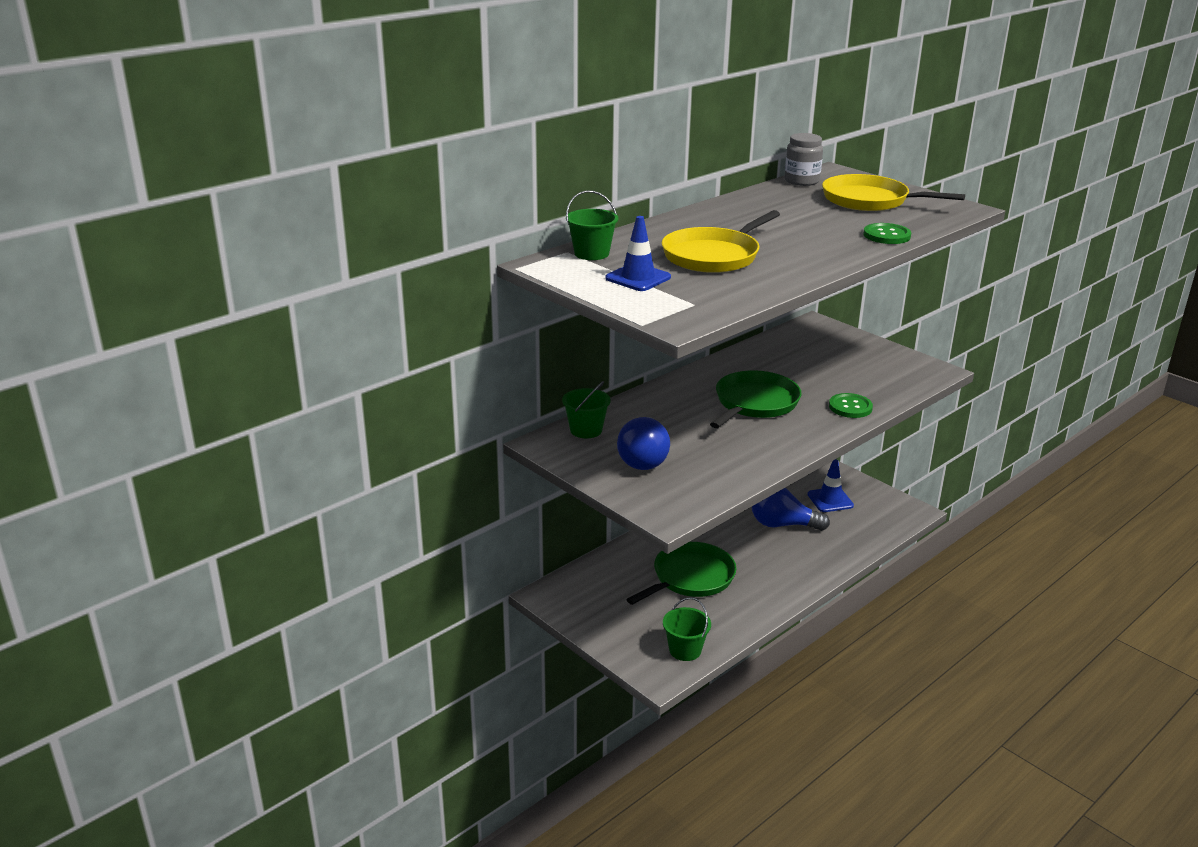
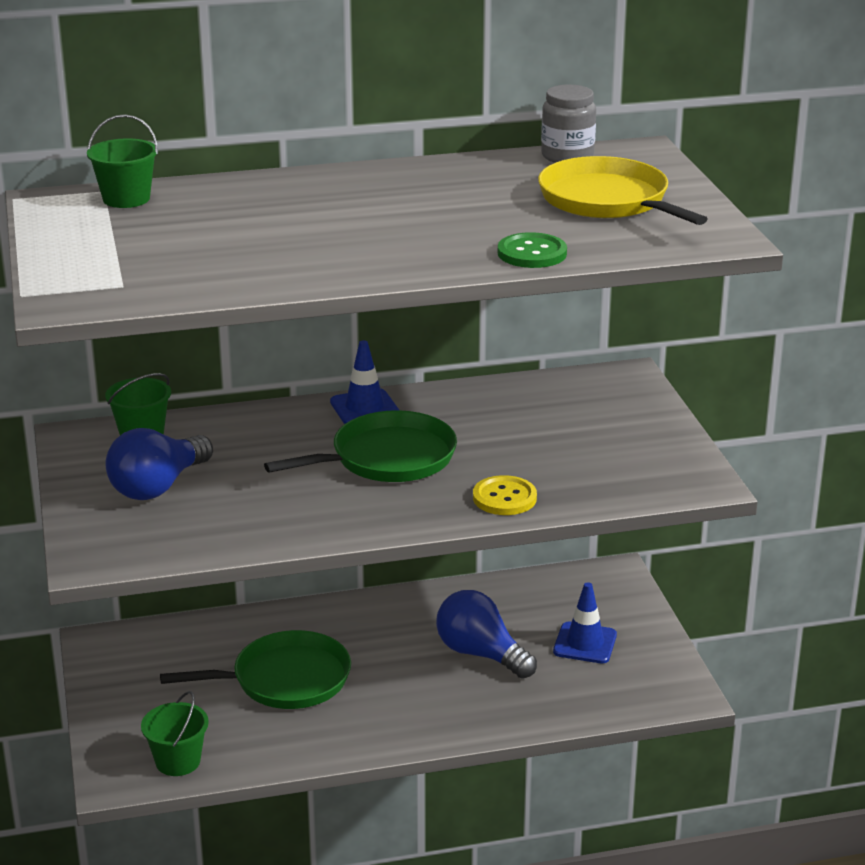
camera: 30 degrees right, 0 degrees up
blue traffic cone [605,216,671,291] -> blue traffic cone moved to [330,340,399,424]
yellow pan [662,210,780,273] -> none
green button [829,393,873,418] -> yellow button [473,475,537,515]

